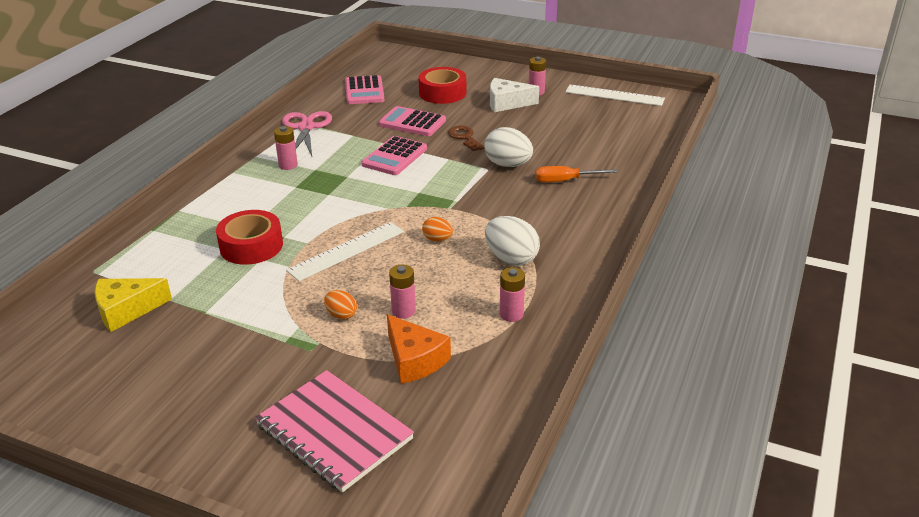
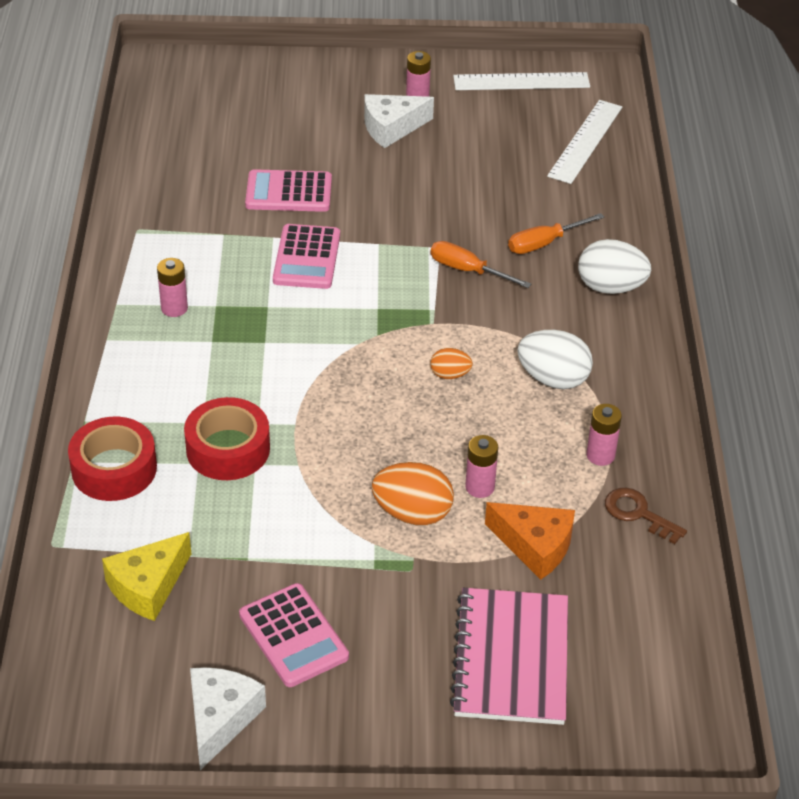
camera: 25 degrees left, 10 degrees up
pink notebook [255,370,414,493] -> pink notebook turned 75 degrees clockwise [450,588,568,725]
pink scissors [282,111,332,156] -> none
white ruler [286,222,404,281] -> white ruler moved to [547,100,622,184]
orange egg [324,290,357,319] -> orange egg [372,462,454,526], size x1.81
pink calculator [345,75,385,104] -> pink calculator moved to [239,583,349,687]
red tape [419,67,466,104] -> red tape moved to [68,417,157,501]
brown key [448,125,484,151] -> brown key moved to [605,488,687,544]
white egg [484,127,533,167] -> white egg moved to [578,239,651,294]
none -> white cheese [190,667,266,770]
none -> orange screwdriver [431,241,531,288]

